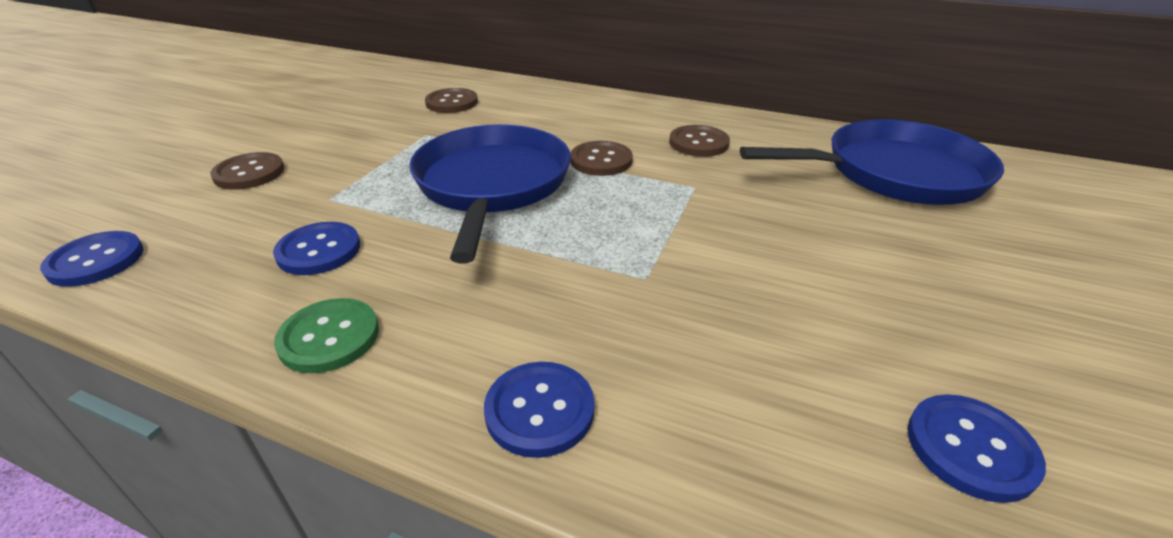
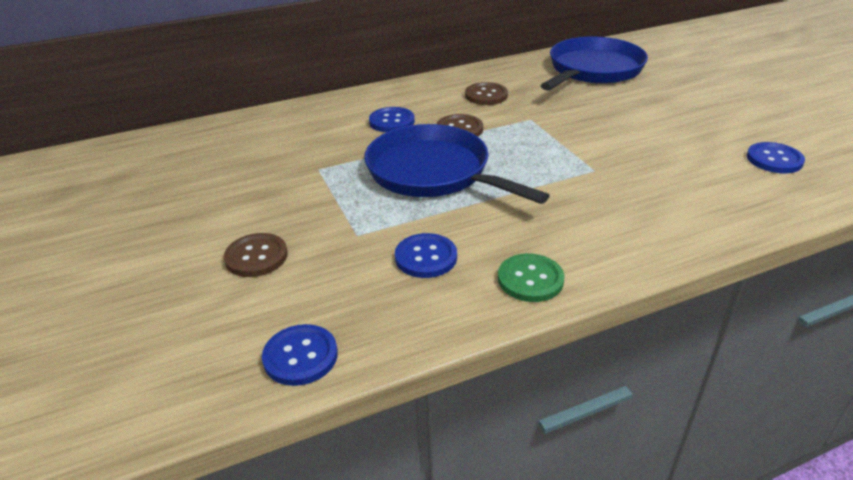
camera: 45 degrees left, 0 degrees up
brown button [425,88,478,113] -> none
blue button [484,362,595,458] -> blue button moved to [369,107,415,132]

